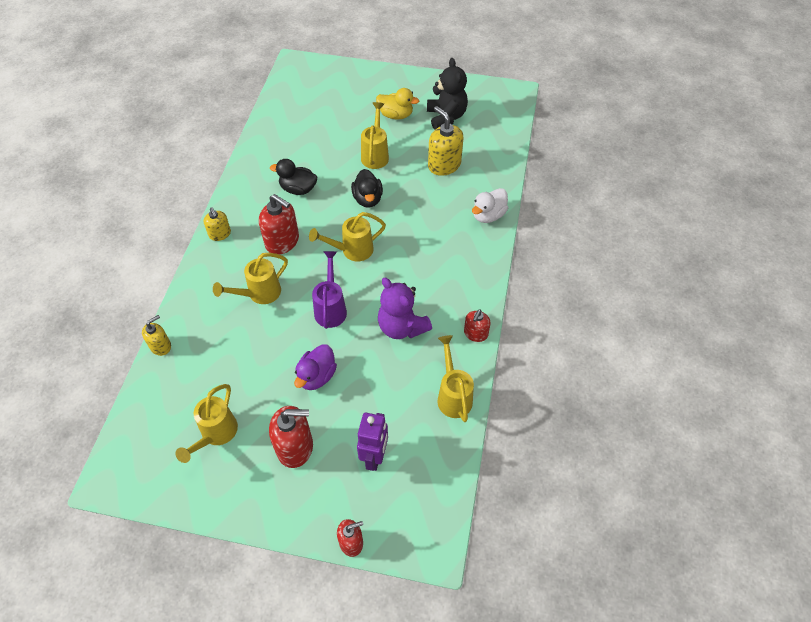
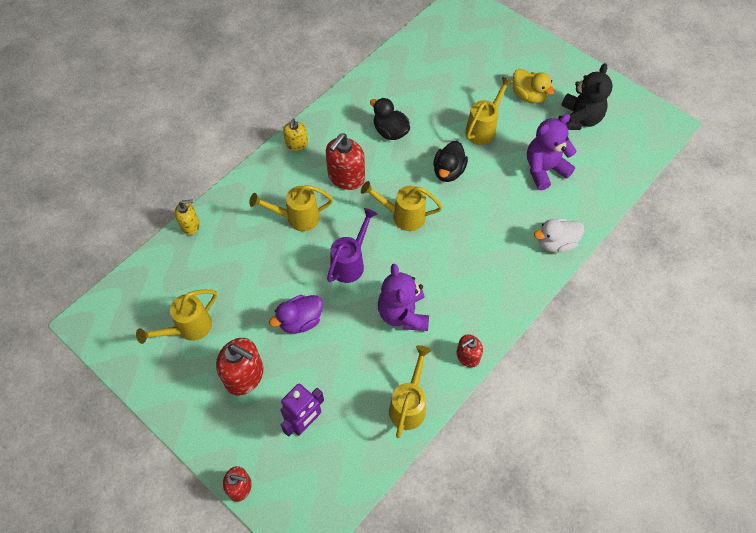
camera: 30 degrees right, 5 degrees up
red soap dispenser [259,194,299,255] -> red soap dispenser turned 60 degrees clockwise [326,133,365,190]
yellow soap dispenser [428,106,463,176] -> purple teddy bear [527,114,577,190]

